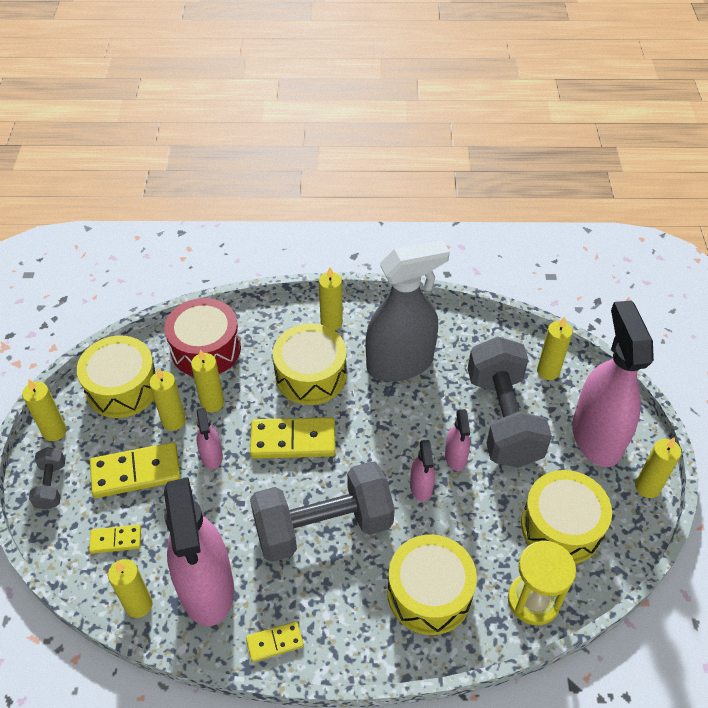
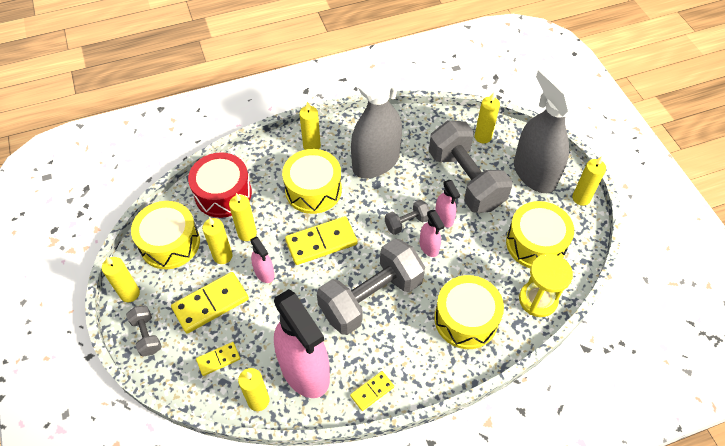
camera: 20 degrees left, 5 degrees up
pink spray bottle [572,300,654,467] -> grey spray bottle [514,66,580,193]
none -> grey dumbbell [385,200,430,235]

